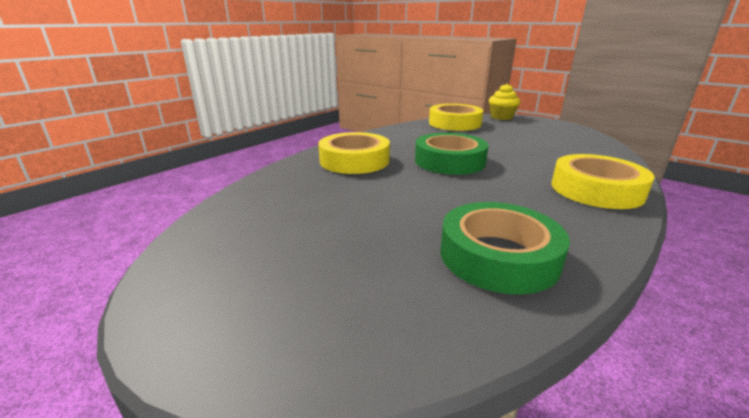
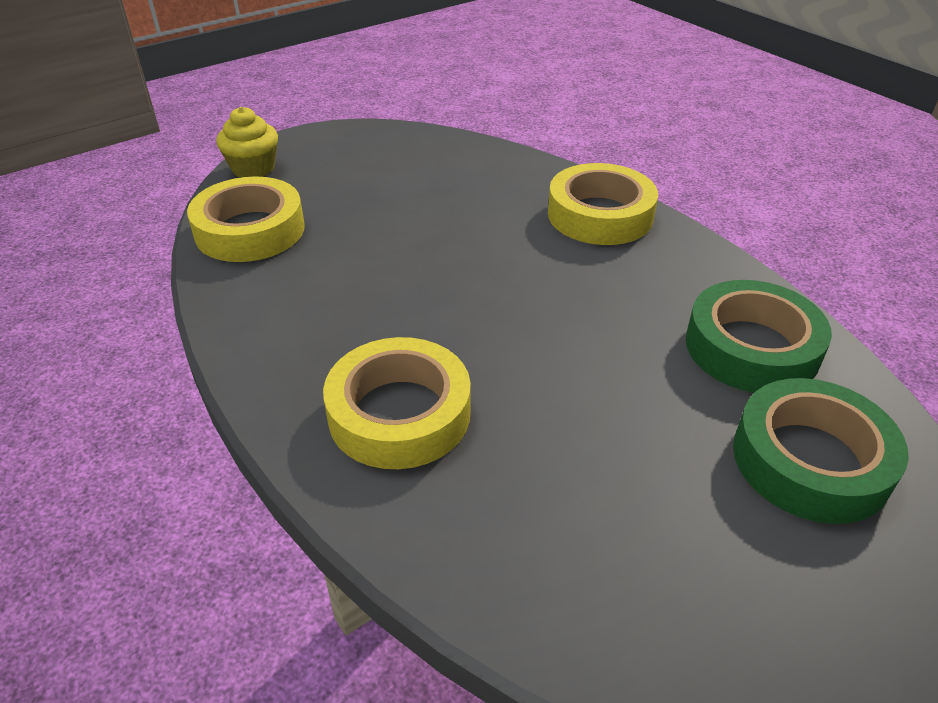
camera: 75 degrees left, 15 degrees up
green tape [415,133,489,175] -> green tape moved to [733,378,909,524]

